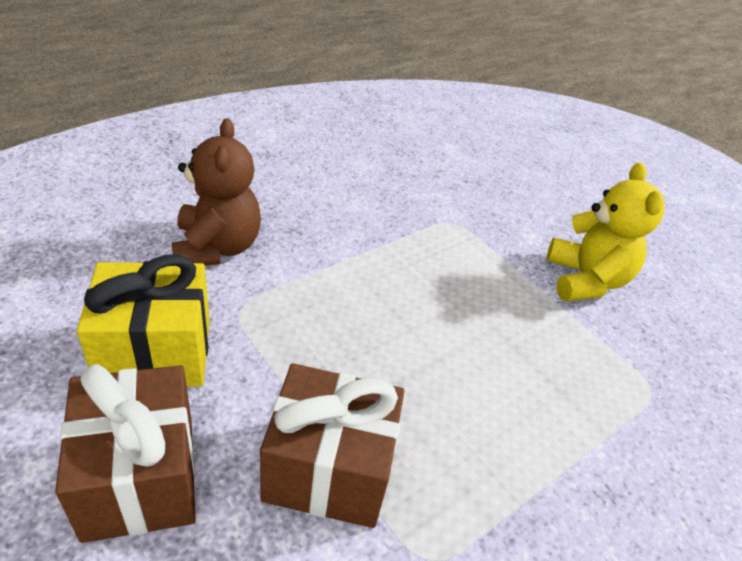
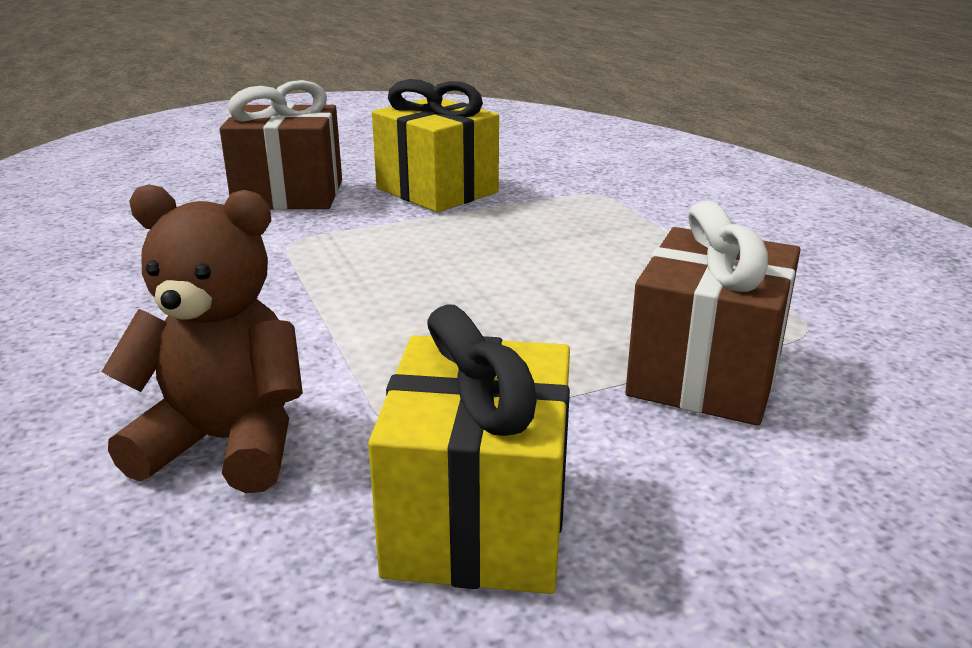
camera: 70 degrees left, 15 degrees down
brown gift [55,364,196,543] -> brown gift moved to [220,80,342,210]
yellow teddy bear [547,162,665,301] -> yellow gift [372,79,499,212]

